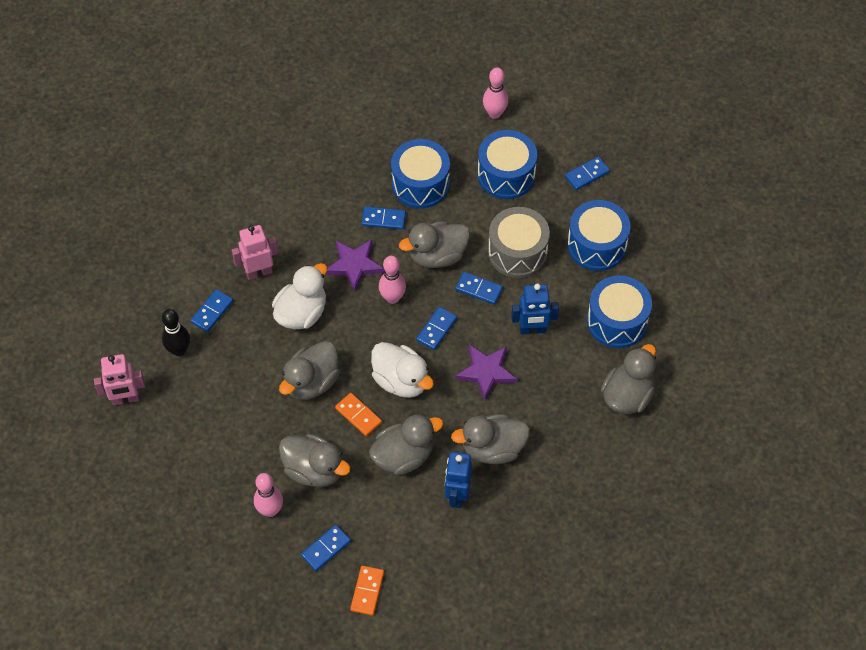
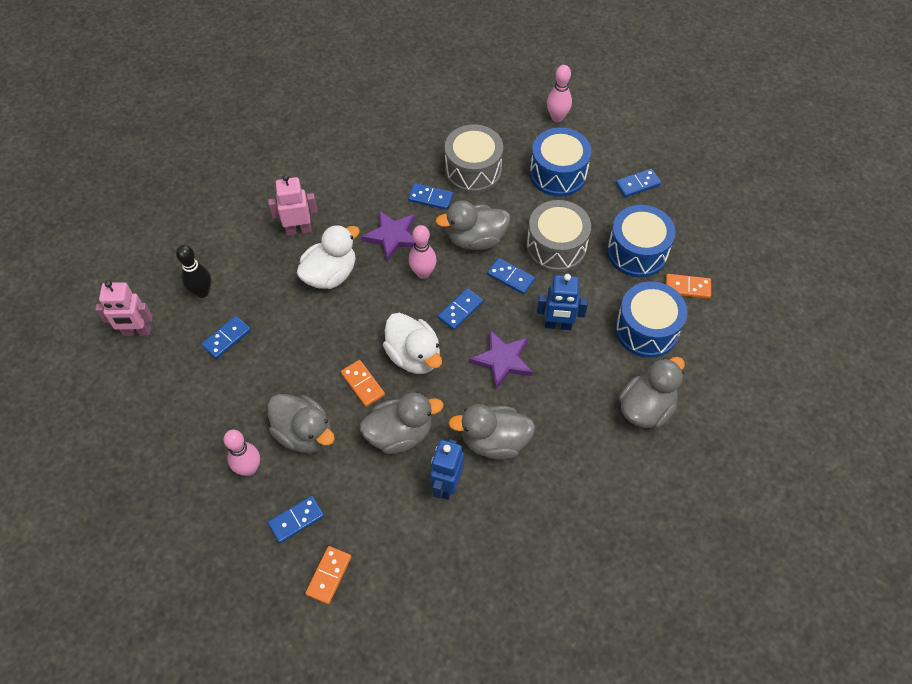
camera: 10 degrees right, 0 degrees up
blue domino [190,289,233,332] -> blue domino moved to [201,316,251,359]
grey duck [279,341,340,400] -> none
blue drum [391,139,450,209] -> grey drum [445,124,503,194]
none -> orange domino [666,274,711,299]

